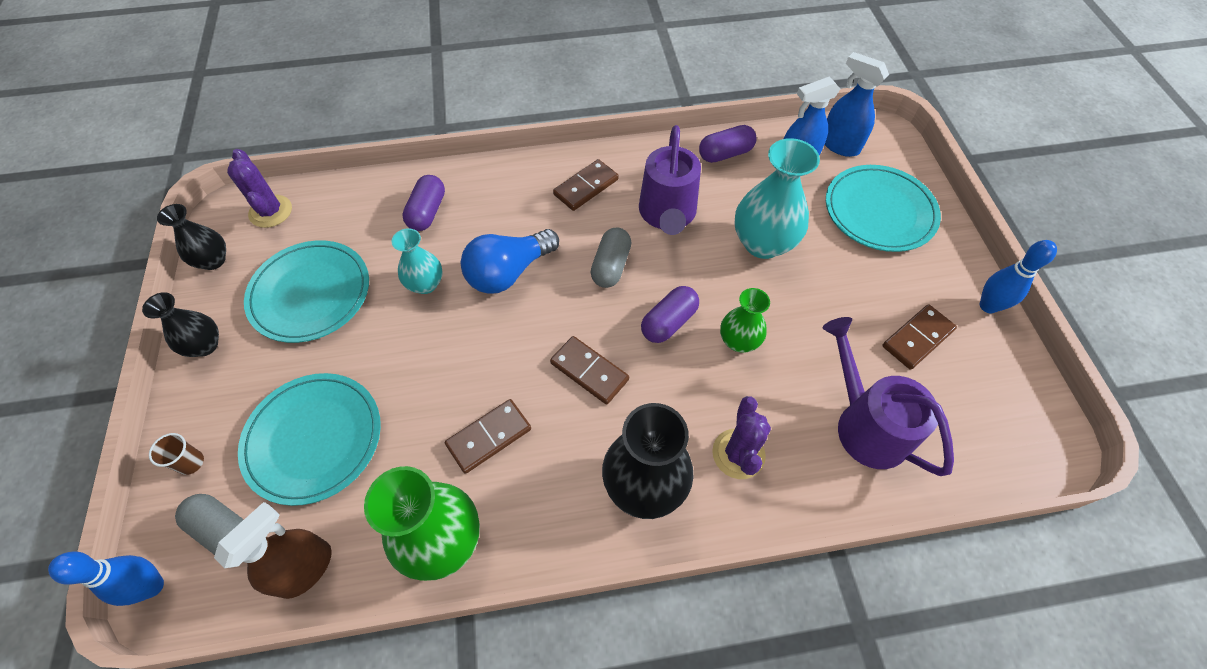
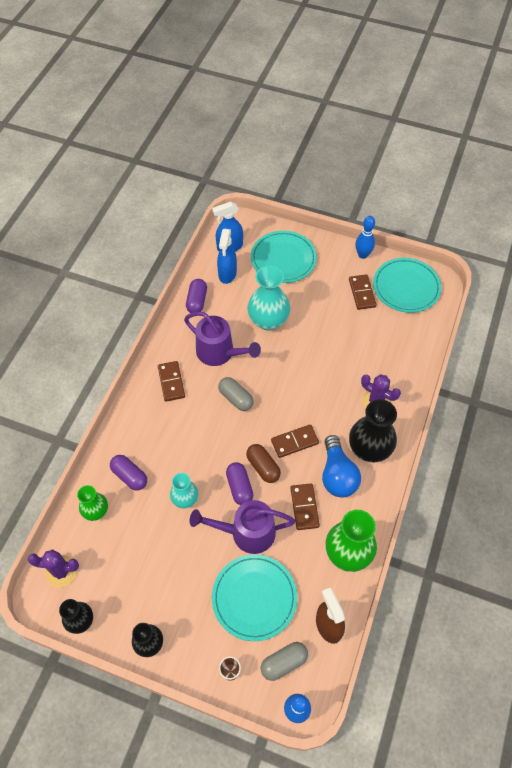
camera: 60 degrees left, 0 degrees up
turquoise plate [244,241,369,343] -> turquoise plate moved to [373,258,441,313]
blue light bulb [461,229,559,294] -> blue light bulb moved to [322,435,361,498]
purple capsule [641,286,699,343] -> purple capsule moved to [226,462,253,505]
green vase [720,288,770,353] -> green vase moved to [77,485,108,521]
purple watering can [822,317,954,476] -> purple watering can moved to [190,500,296,554]
none -> brown capsule [246,444,281,483]

